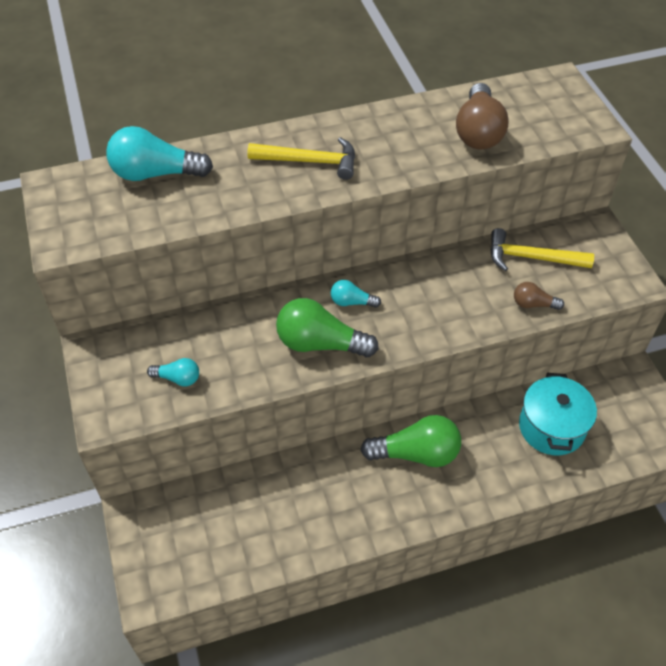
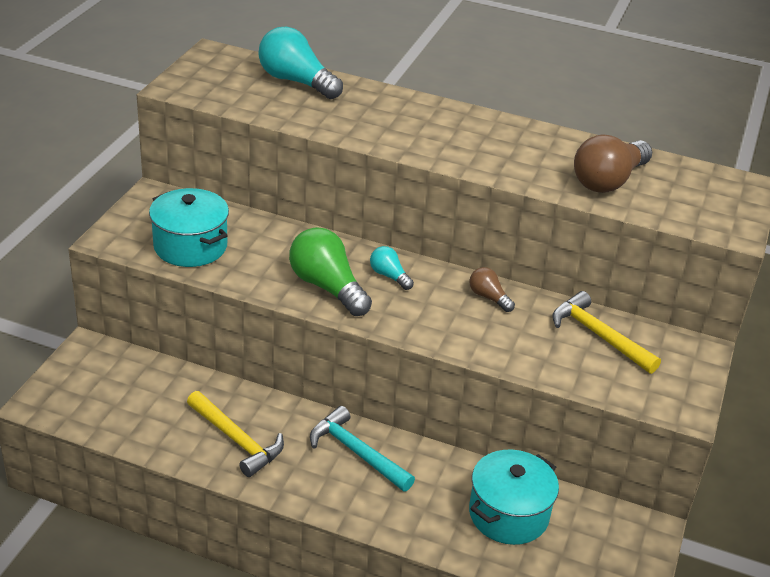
camera: 35 degrees right, 15 degrees down
turquoise light bulb [147,358,199,386] -> turquoise pot [149,188,229,267]
yellow hammer [248,137,355,180] -> yellow hammer moved to [187,391,284,477]
green light bulb [360,415,461,467] -> turquoise hammer [310,406,415,492]
brown light bulb [514,282,564,310] -> brown light bulb moved to [469,267,515,312]

